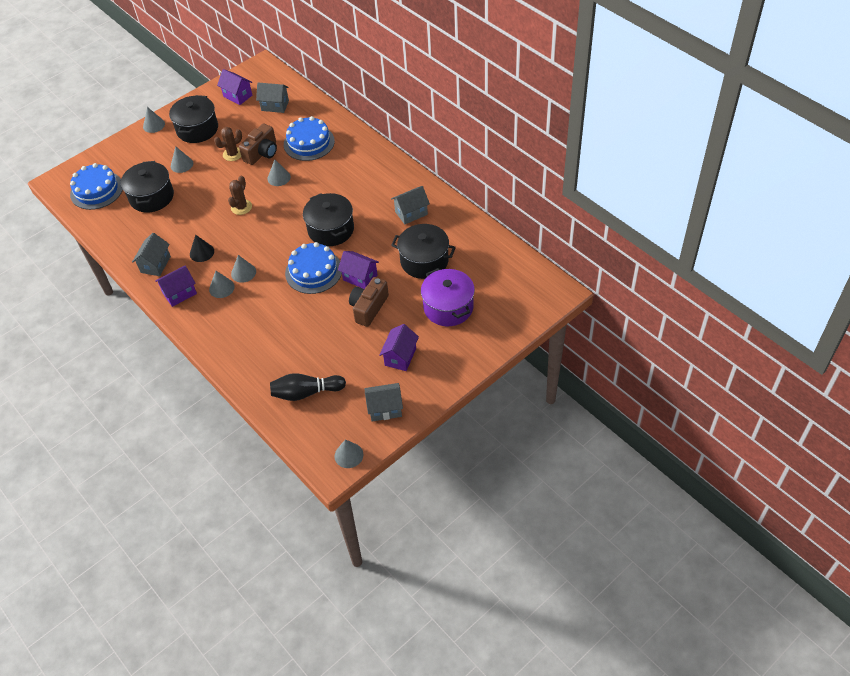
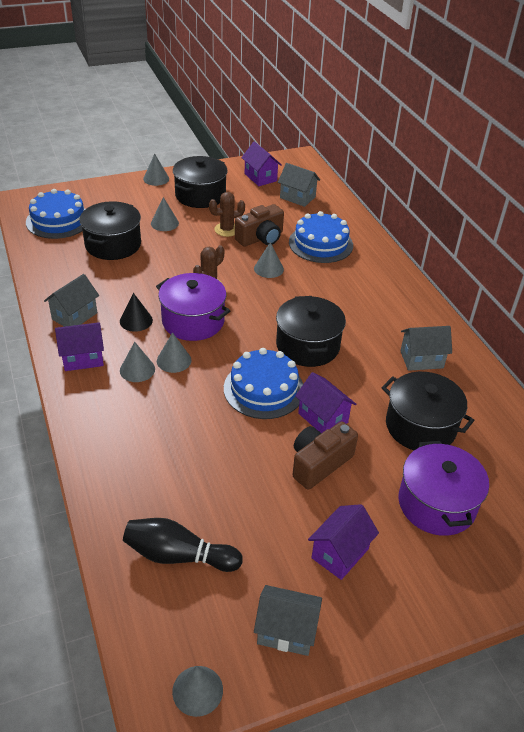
camera: 15 degrees right, 10 degrees down
none -> purple pot [156,273,230,341]

